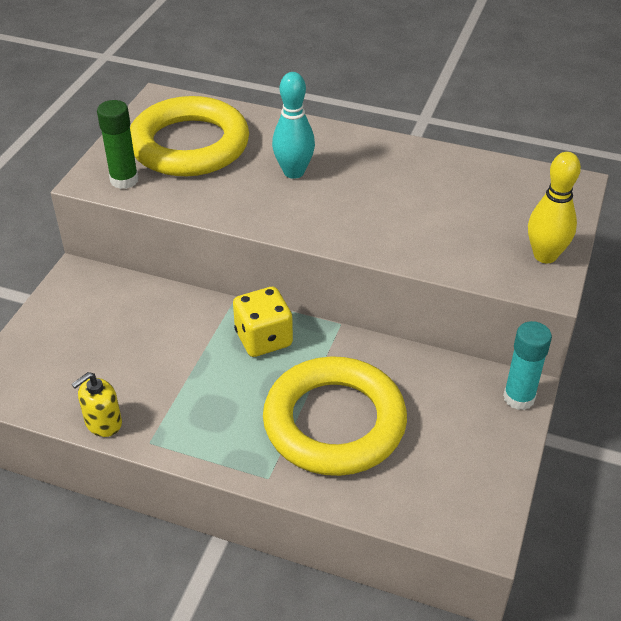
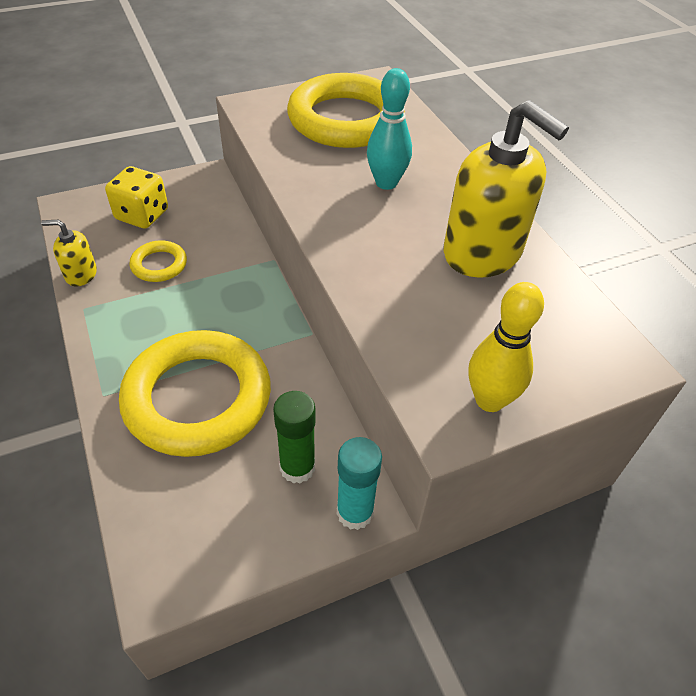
camera: 45 degrees right, 5 degrees up
green glue stick [97,100,139,189] -> green glue stick moved to [273,391,316,484]
yellow dice [233,287,293,357] -> yellow dice moved to [105,166,168,228]
none -> yellow ring [129,240,187,282]
none -> yellow soap dispenser [443,100,569,278]

